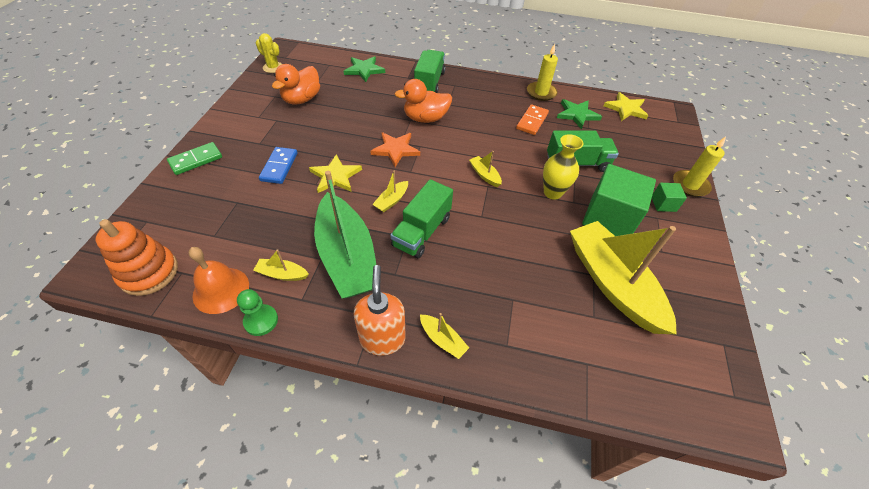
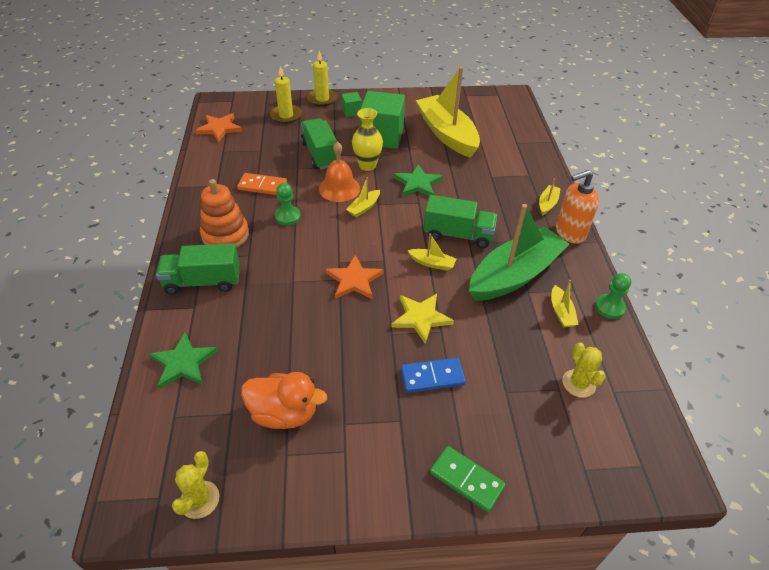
camera: 105 degrees left, 5 degrees down
orange stacking toy [96,219,178,296] -> orange stacking toy moved to [200,179,249,248]
orange bell [188,247,249,314] -> orange bell moved to [319,141,360,202]
orange duck [394,79,452,123] -> none
yellow candle [527,44,558,101] -> yellow candle moved to [270,66,302,123]
green star [557,99,602,129] -> green star moved to [394,164,443,196]
yellow boat [570,221,677,334] -> yellow boat turned 105 degrees clockwise [416,67,480,158]
yellow star [603,92,649,121] -> orange star [195,113,242,142]
none -> green pawn [275,183,301,225]
none -> yellow cactus [563,342,606,398]

